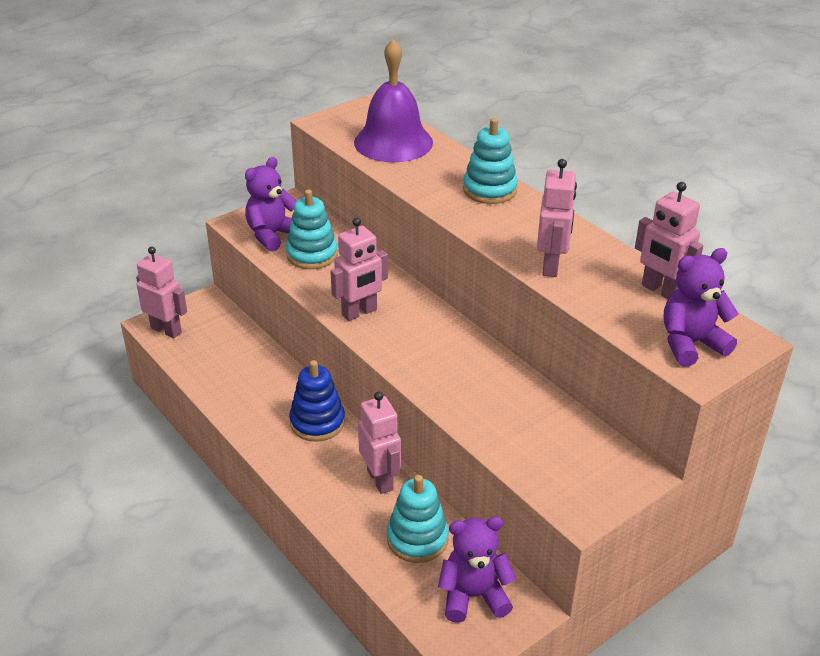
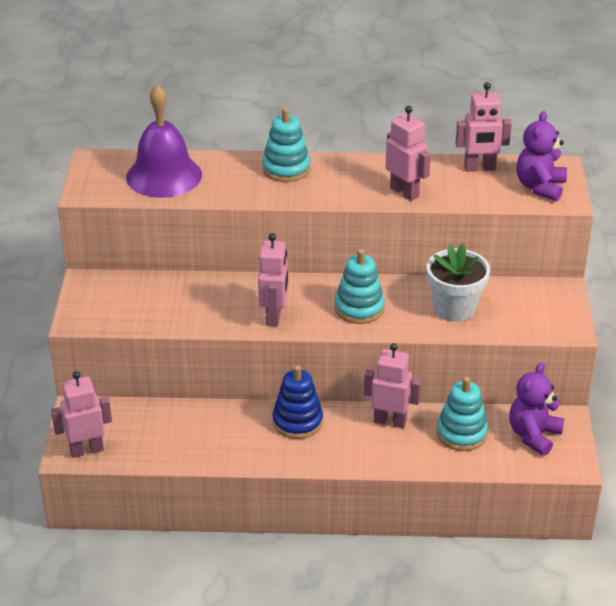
camera: 50 degrees left, 0 degrees up
purple teddy bear [245,157,297,252] -> none
turquoise stacking toy [286,190,338,269] -> turquoise stacking toy moved to [335,249,385,324]
none -> white flower pot [427,243,490,322]

